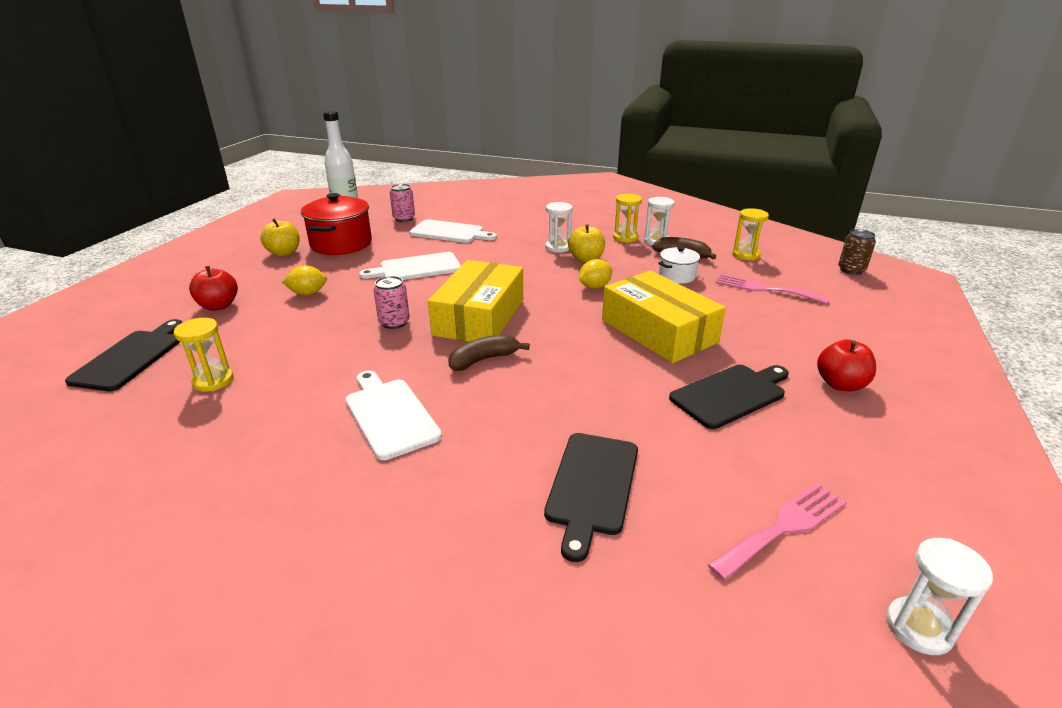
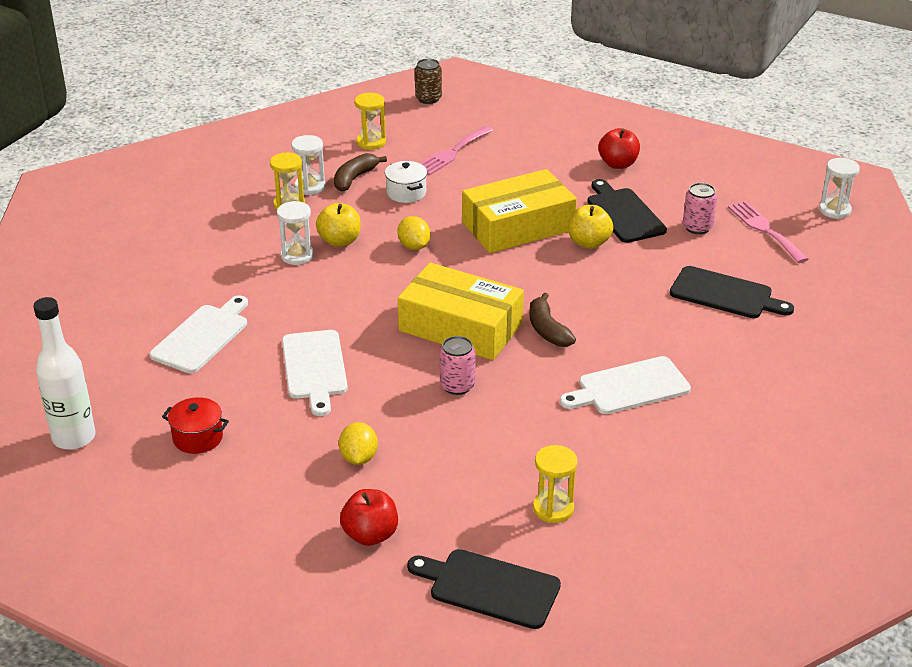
camera: 80 degrees left, 5 degrees up
yellow apple [260,218,300,257] -> yellow apple moved to [568,205,613,249]
red pot [301,193,372,255] -> red pot [162,397,229,454], size x0.54
pink can [390,184,415,222] -> pink can moved to [683,183,717,234]

